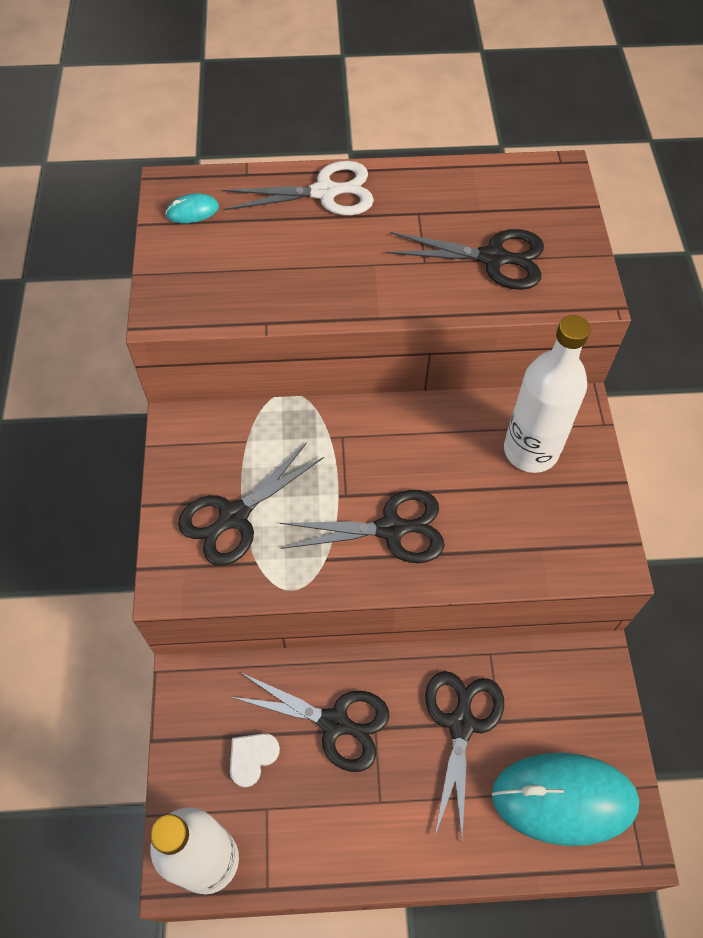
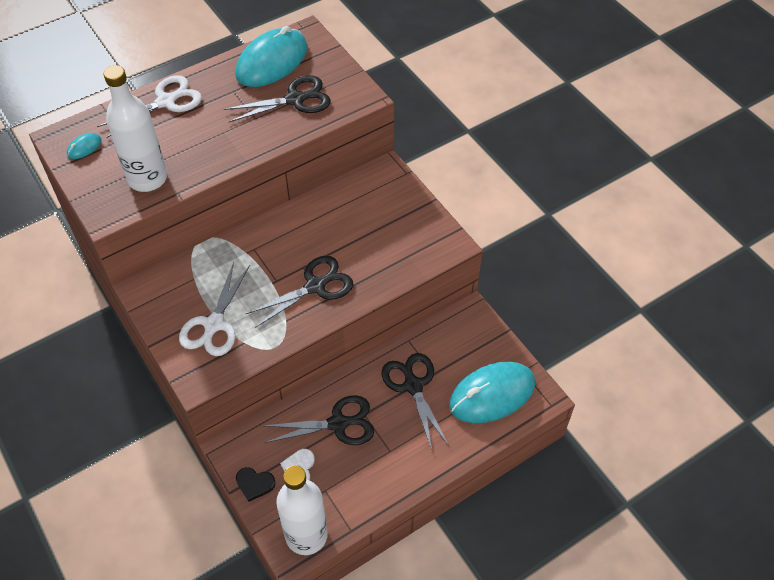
camera: 30 degrees left, 5 degrees down
black scissors [178,442,324,566] -> white scissors [179,262,250,356]
white bottle [504,315,591,473] -> white bottle moved to [104,65,167,192]
none -> turquoise mouse [235,26,308,87]
none -> black heart [236,467,276,502]

